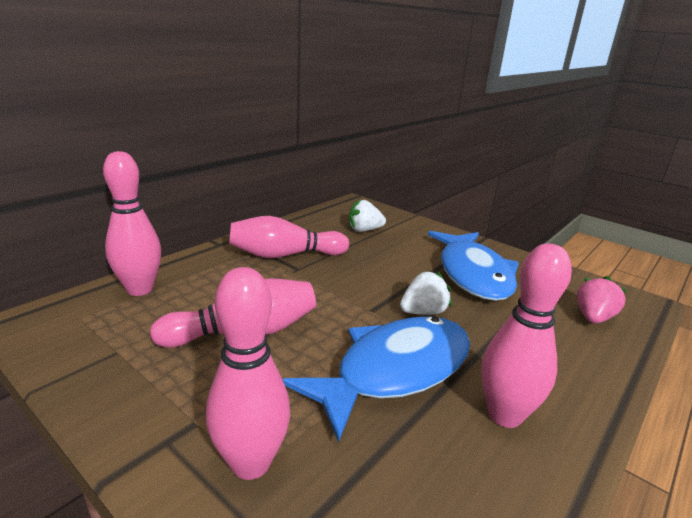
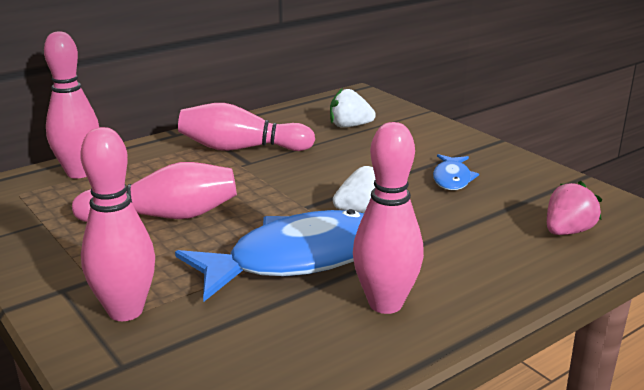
camera: 15 degrees right, 0 degrees up
blue fish [428,231,519,301] -> blue fish [433,154,479,190], size x0.46

